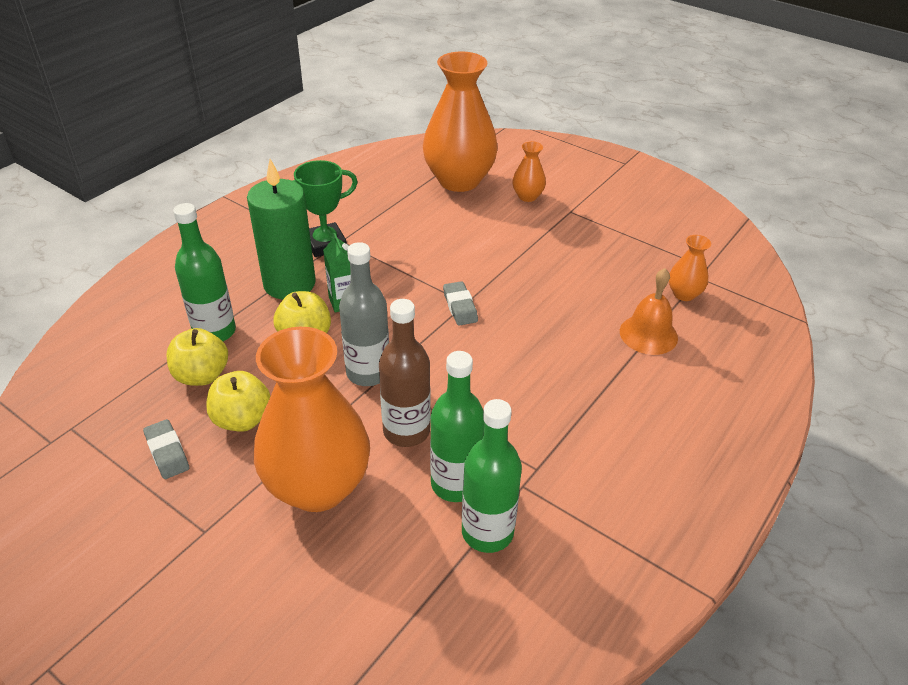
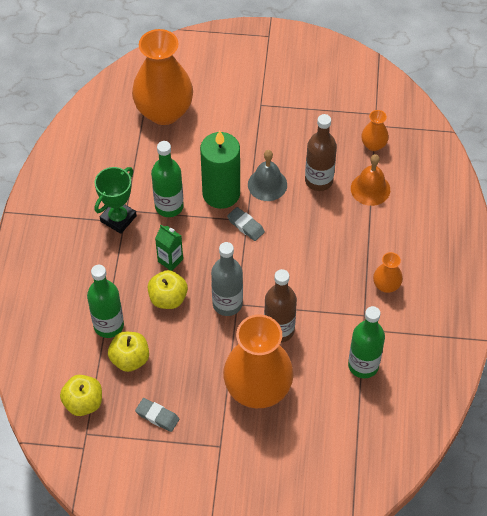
camera: 30 degrees left, 15 degrees up
yellow apple [206,371,270,432] -> yellow apple moved to [60,375,102,416]
green candle [247,159,316,300] -> green candle moved to [200,130,240,209]
green bottle [430,351,485,502] -> green bottle moved to [151,141,184,217]
orange vase [512,141,546,202] -> orange vase moved to [373,252,403,293]
none -> grey bell [248,150,287,201]
none -> brown bottle [305,114,337,191]

